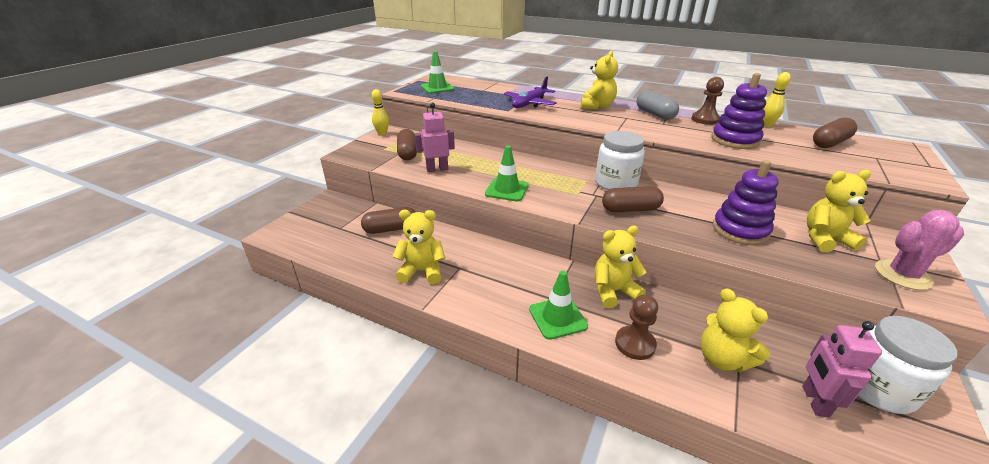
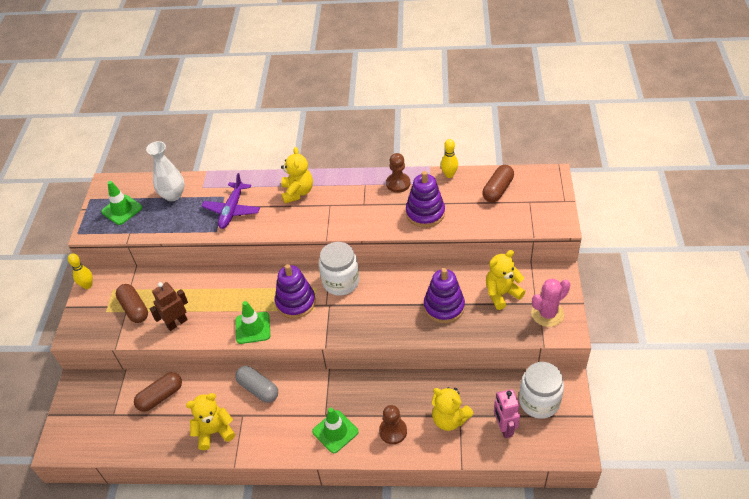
camera: 20 degrees left, 15 degrees up
pink robot [415,102,455,172] -> brown robot [150,282,188,331]
yellow teddy bear [595,226,647,308] -> none
brown capsule [602,186,664,212] -> none
grey capsule [637,91,679,120] -> grey capsule moved to [235,366,278,403]
none -> white vase [146,141,185,201]
none -> purple stacking toy [275,264,316,319]

